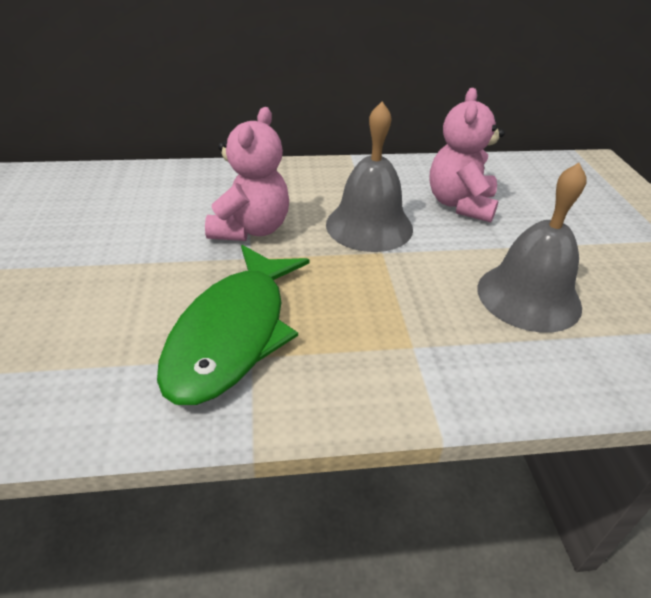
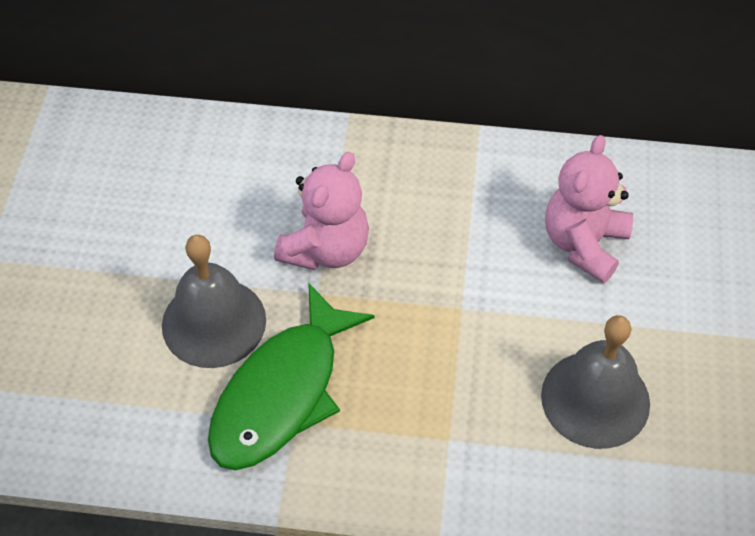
camera: 15 degrees right, 15 degrees up
grey bell [326,102,413,252] -> grey bell moved to [162,235,266,368]

